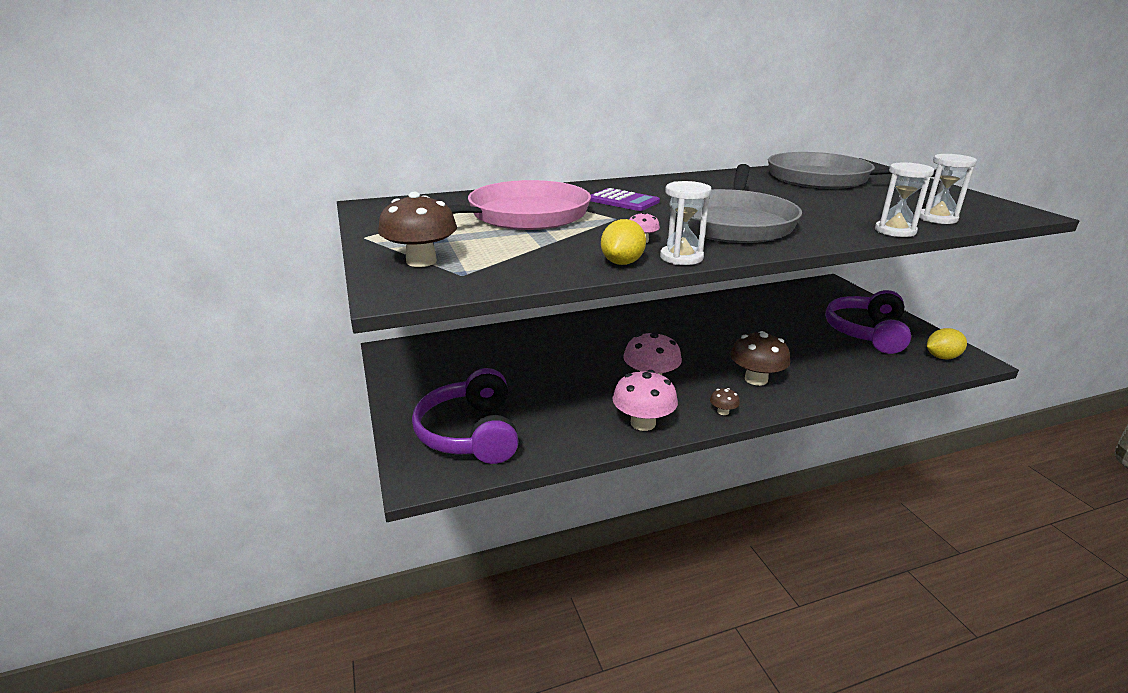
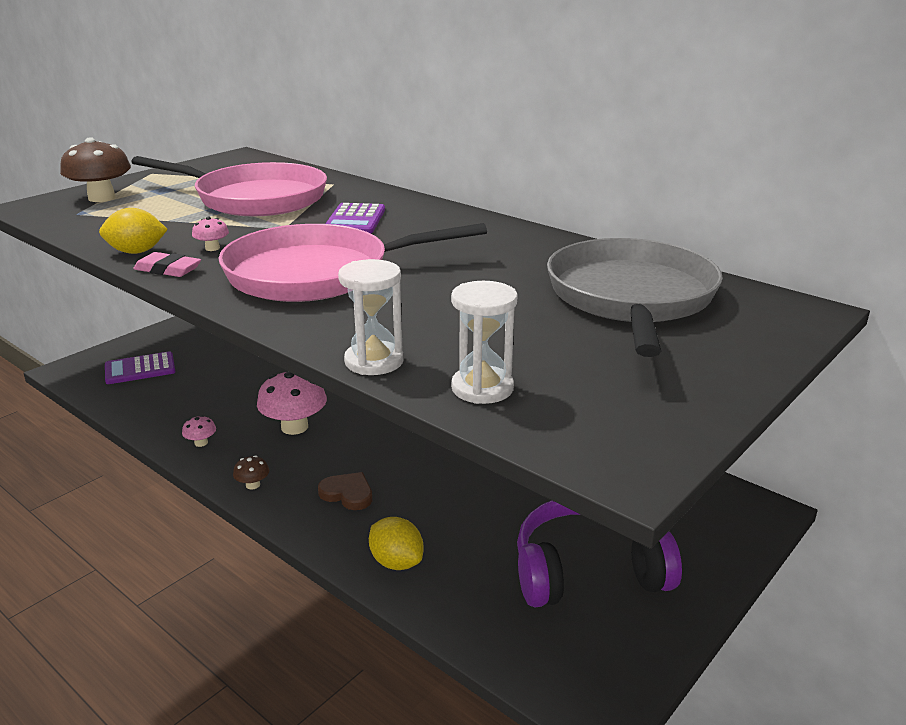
camera: 60 degrees right, 0 degrees up
purple headphones [412,368,519,464] -> purple calculator [105,351,176,384]
pink mushroom [612,370,678,431] -> pink mushroom [182,415,216,447], size x0.47
white hourglass [660,181,712,265] -> pink eraser [133,252,201,277]
grey pan [669,164,802,243] -> pink pan [219,223,487,302]
brown mushroom [730,331,790,386] -> brown heart [318,472,372,510]
yellow lemon [927,328,967,359] -> yellow lemon moved to [369,517,423,570]

